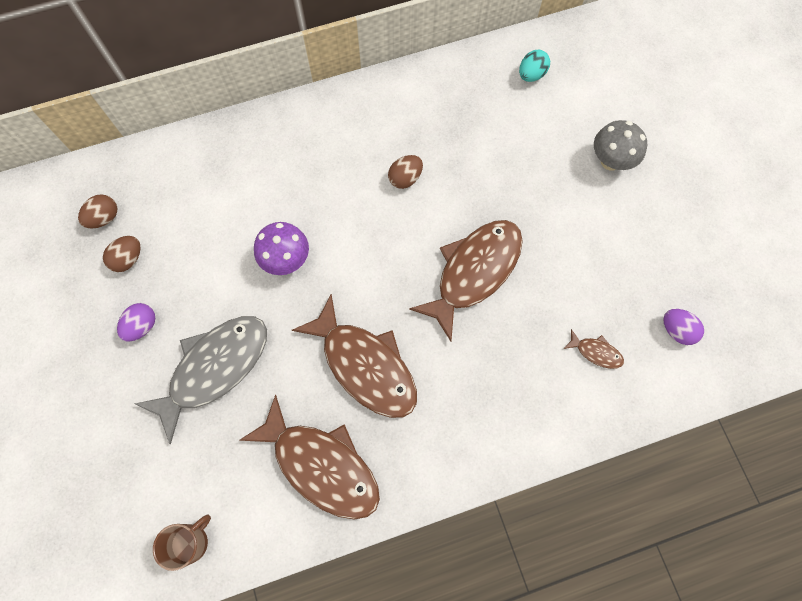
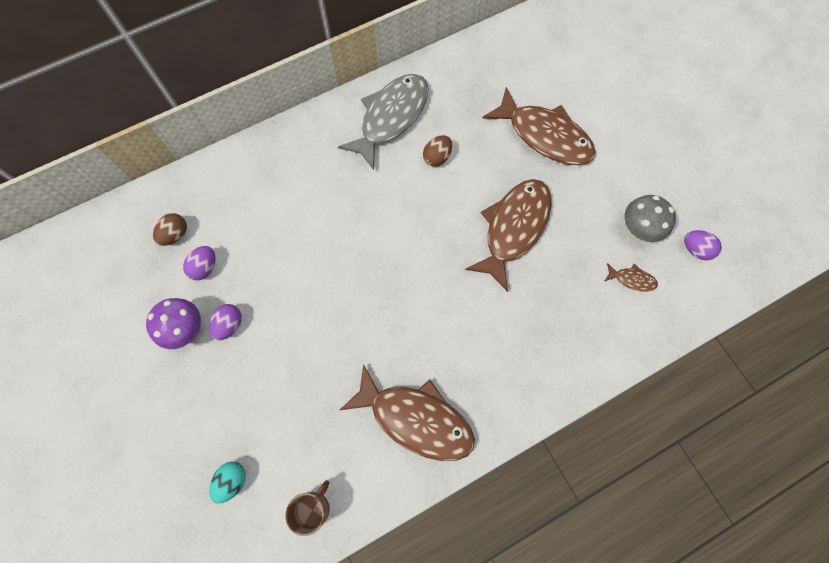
camera: 10 degrees left, 0 degrees up
brown egg [103,236,141,272] -> purple egg [183,246,215,280]
grey fish [135,316,267,444] -> grey fish moved to [338,74,429,170]
purple mushroom [254,222,309,275] -> purple mushroom moved to [146,298,201,349]
brown fish [292,294,417,418] -> brown fish moved to [483,87,596,165]
turquoise egg [519,50,550,82] -> turquoise egg moved to [209,462,246,503]
grey mushroom [594,120,647,171] -> grey mushroom moved to [624,195,676,242]

